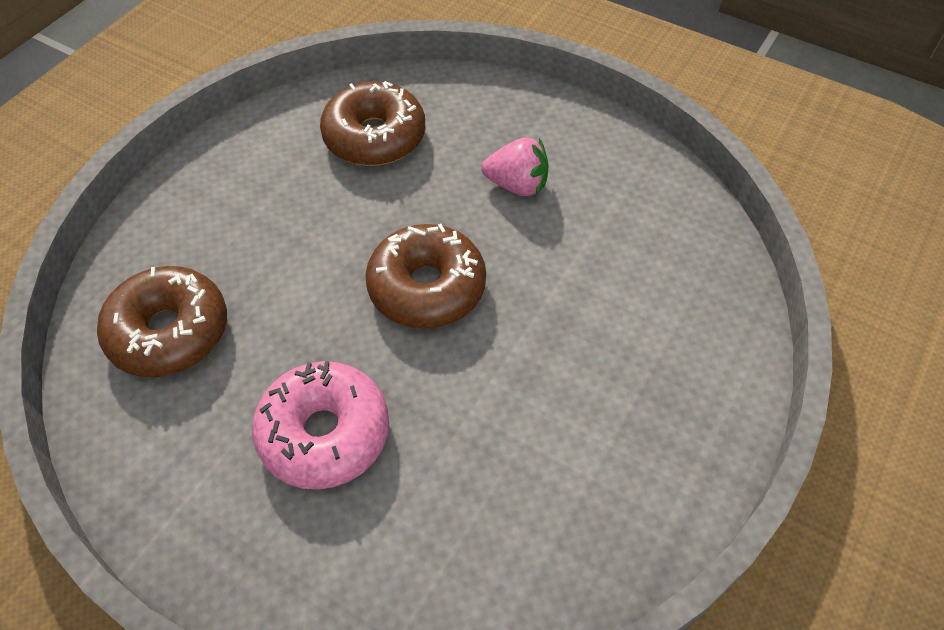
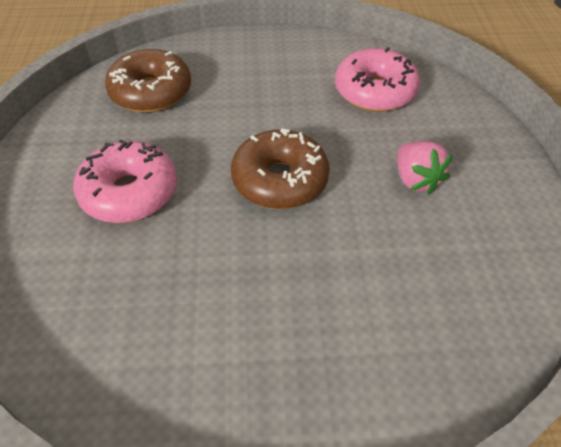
camera: 55 degrees right, 5 degrees down
brown donut [320,81,425,166] -> pink donut [335,47,420,112]

